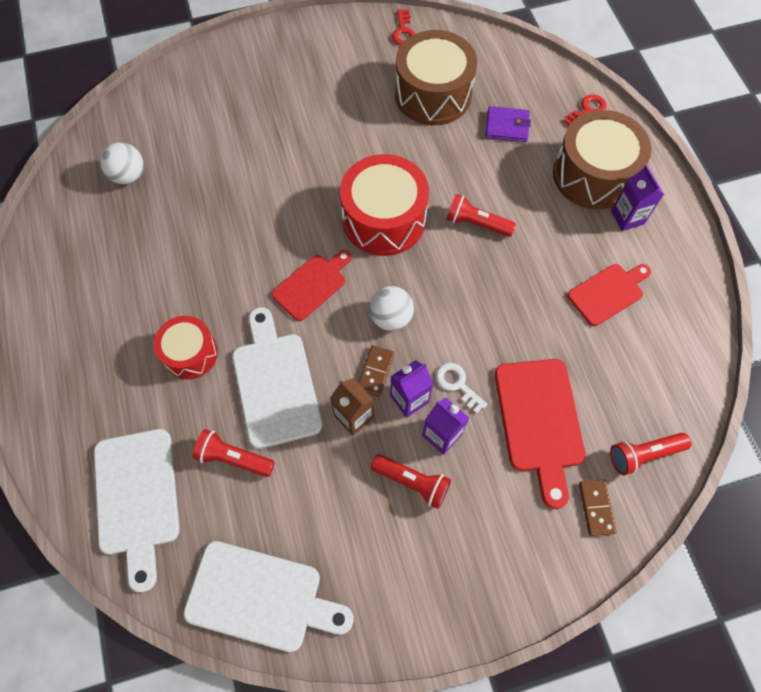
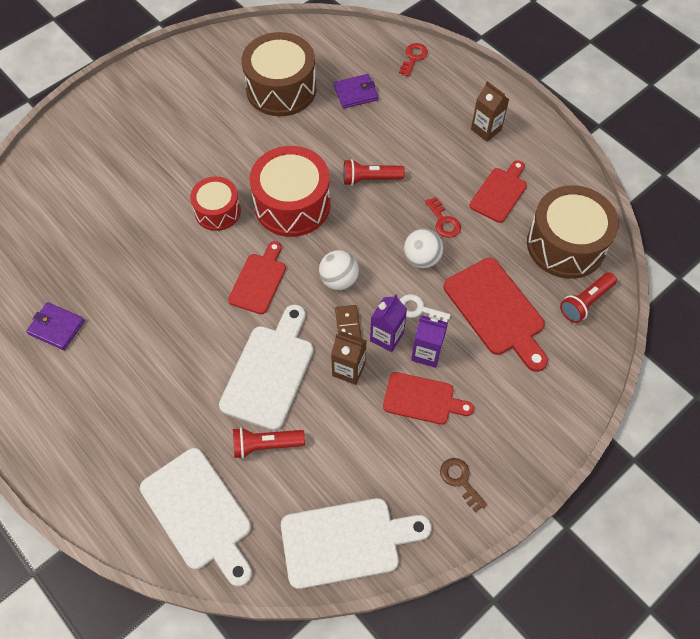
camera: 25 degrees left, 5 degrees down
white ball [100,142,144,184] -> white ball moved to [404,229,443,268]
red drum [154,316,218,379] -> red drum moved to [190,176,241,231]
white cutting board [232,307,322,449] -> white cutting board turned 60 degrees clockwise [219,304,314,431]
red flashlight [371,454,451,509] -> red cutting board [383,372,474,425]
red key [392,9,415,46] -> red key moved to [425,197,461,238]
brown drum [553,110,652,209] -> brown drum moved to [527,185,619,279]
brown domino [579,480,617,536] -> none
purple carton [611,165,664,231] -> brown carton [471,81,509,142]
none -> purple wallet [26,302,85,350]
none -> brown key [440,458,487,513]

